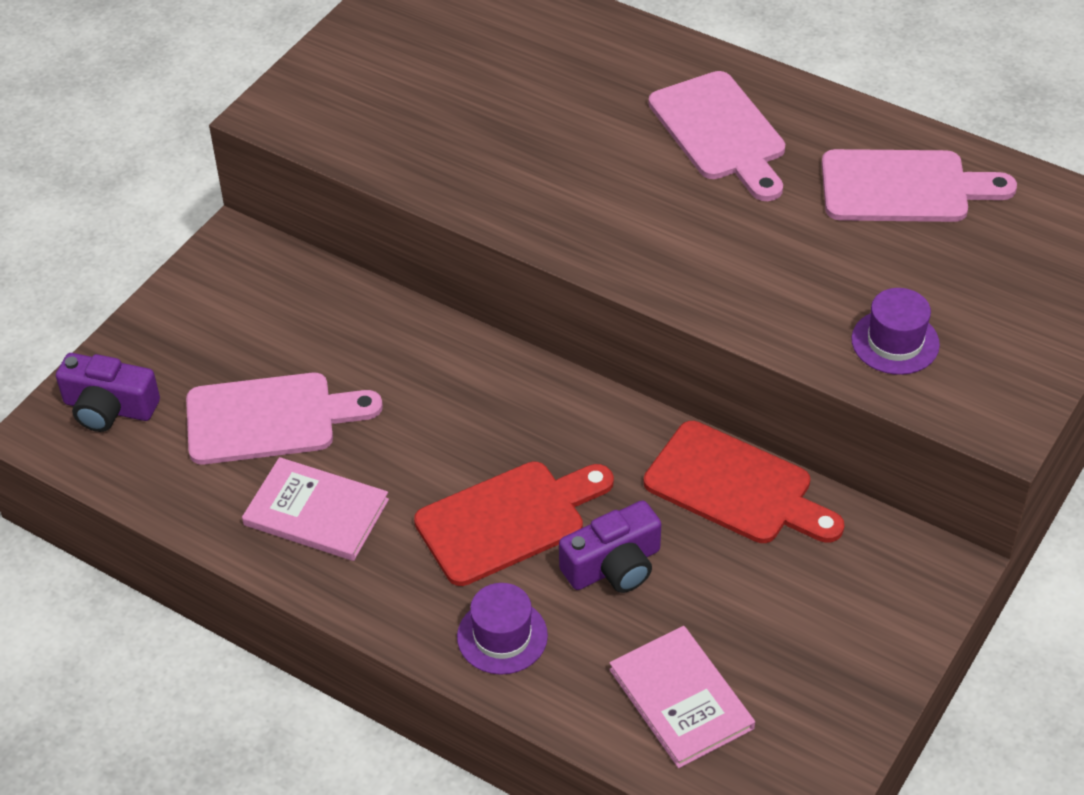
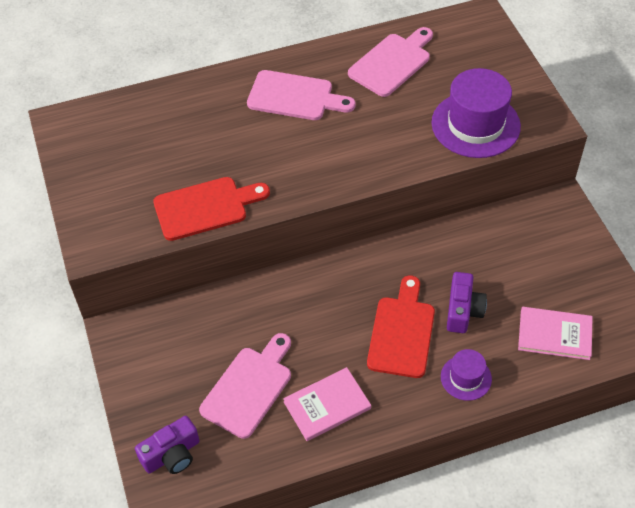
camera: 50 degrees left, 5 degrees up
red cutting board [644,421,845,543] -> red cutting board moved to [153,177,270,241]
purple hat [851,288,940,375] -> purple hat [431,68,521,158], size x1.91

